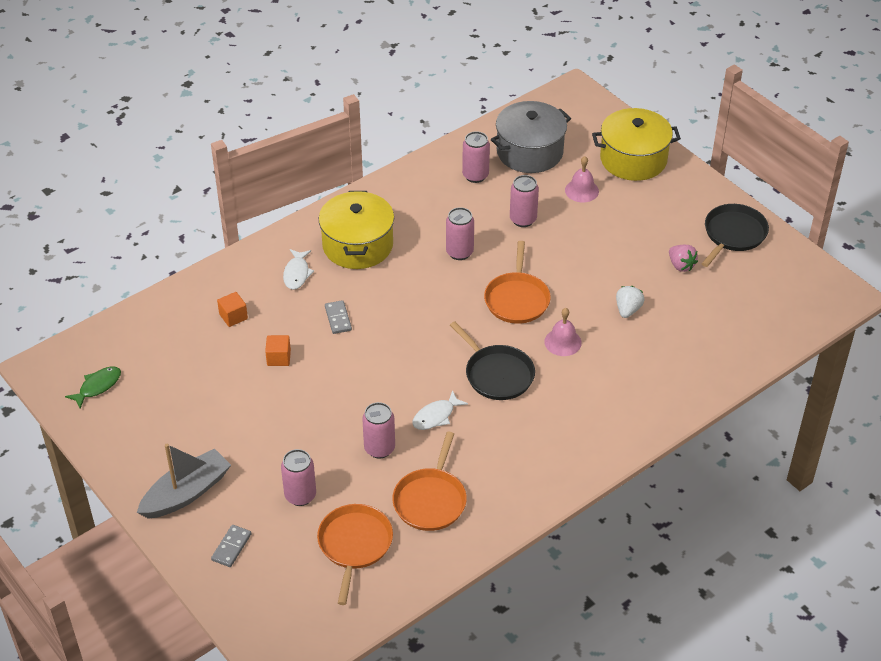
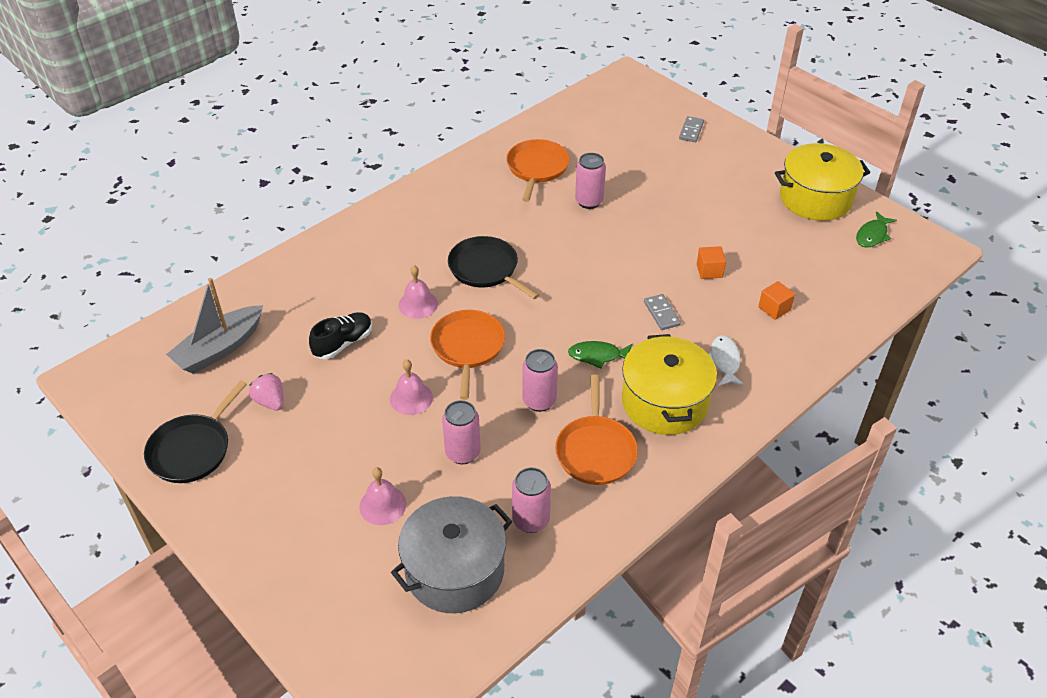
camera: 175 degrees right, 0 degrees up
grey boat [137,444,231,519] -> grey boat moved to [166,278,263,374]
pink can [281,449,316,506] -> none
orange pan [317,504,393,605] -> orange pan moved to [555,375,638,485]
white fish [412,390,468,430] -> none
yellow pot [592,108,681,181] -> yellow pot moved to [775,143,870,221]
white strawberry [616,286,645,318] -> black shoe [309,312,372,359]
none -> pink bell [390,359,433,415]
none -> green fish [568,341,633,368]

